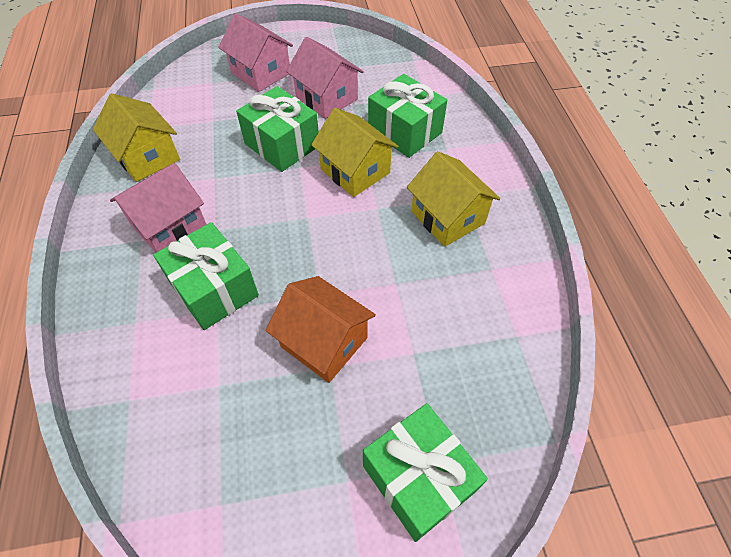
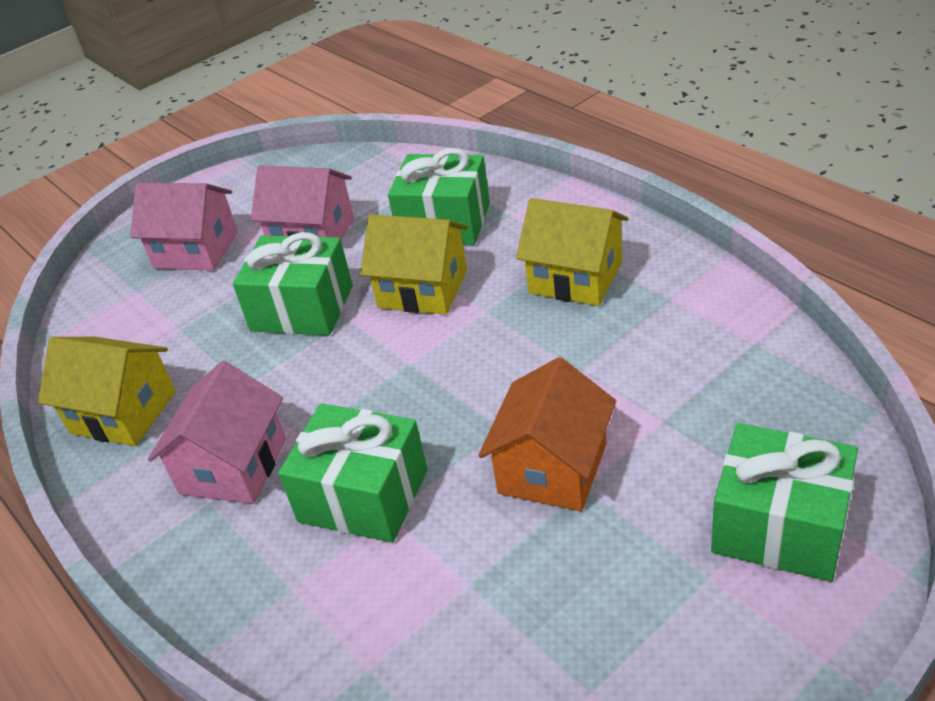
camera: 25 degrees left, 15 degrees down
orange house [265,276,376,383] -> orange house turned 75 degrees counterclockwise [478,357,616,511]

